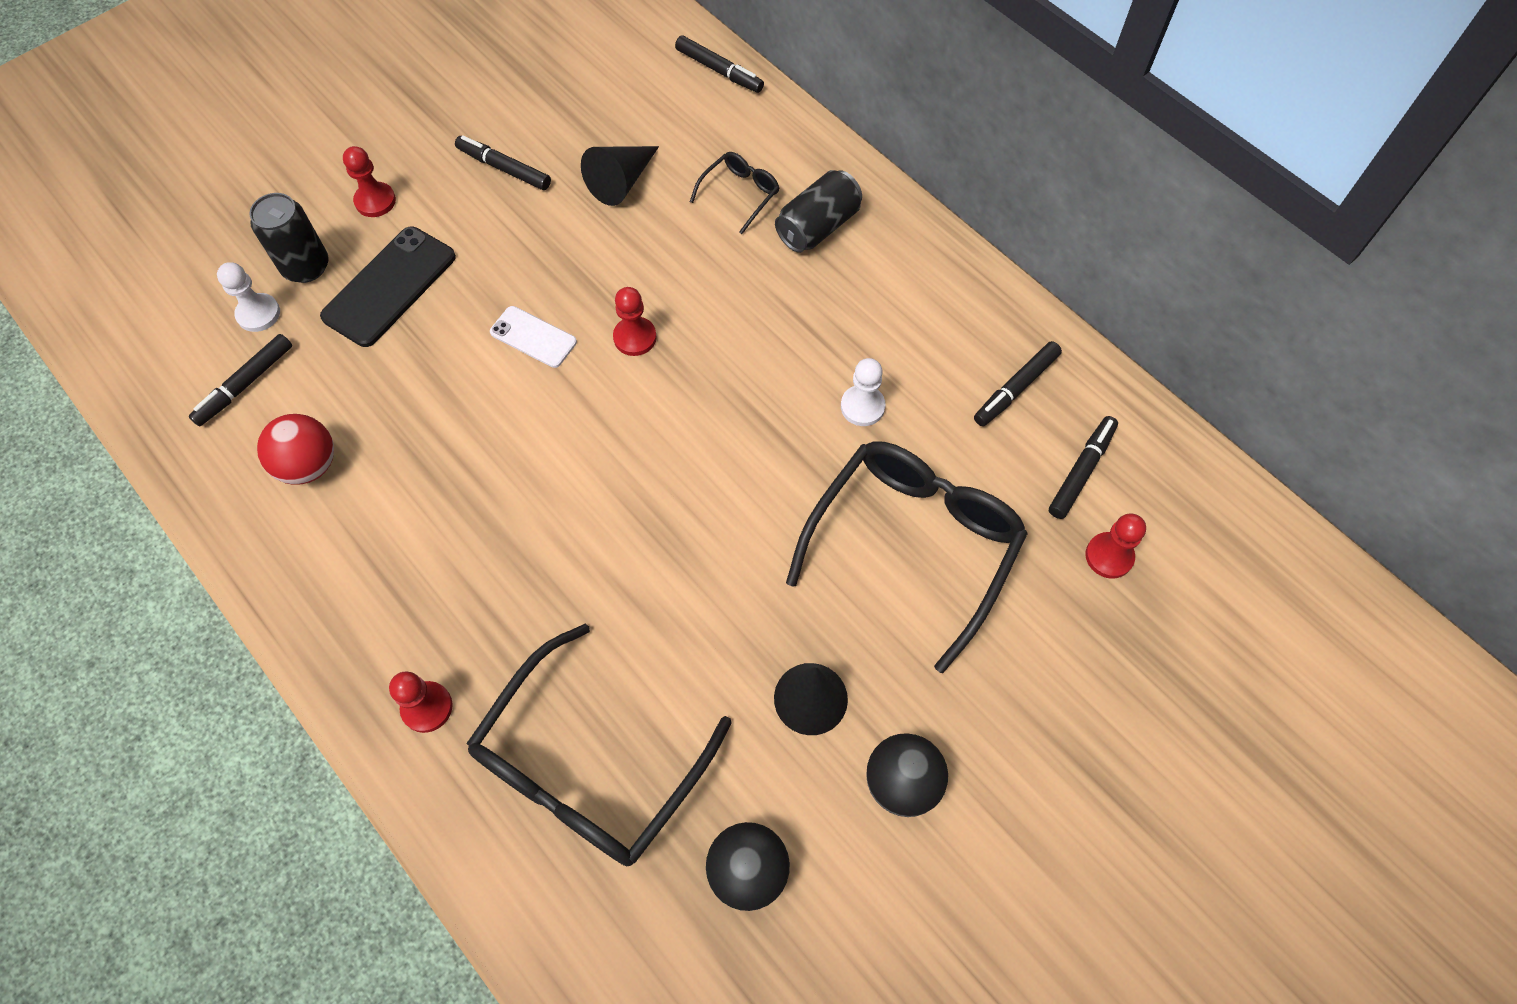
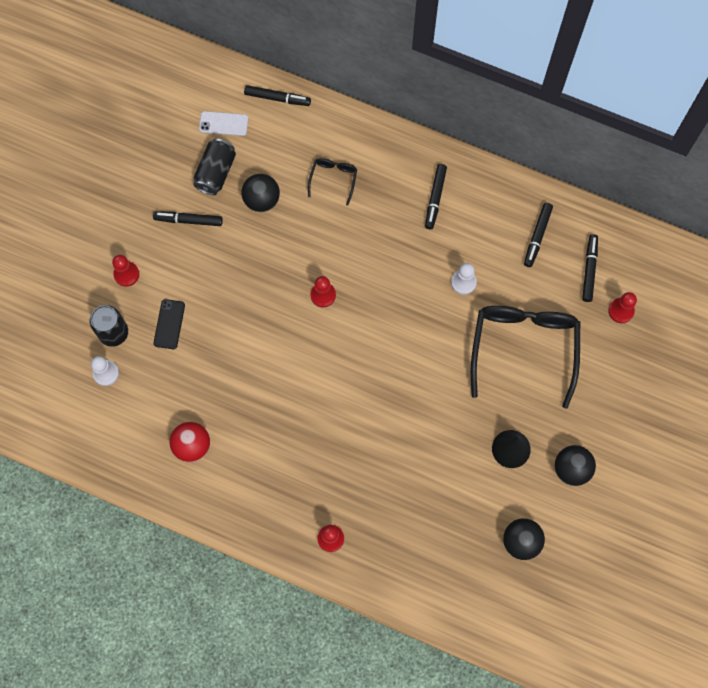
camera: 25 degrees left, 10 degrees up
black marker [189,334,292,426] -> black marker moved to [425,164,447,229]
black phone [320,227,456,347] -> black phone [154,299,185,349], size x0.59
black glasses [466,623,732,866] -> none
white phone [490,306,577,368] -> white phone moved to [199,111,248,136]
black cone [581,146,659,206] -> black ball [241,174,280,212]
black can [775,170,862,253] -> black can moved to [193,138,236,195]

